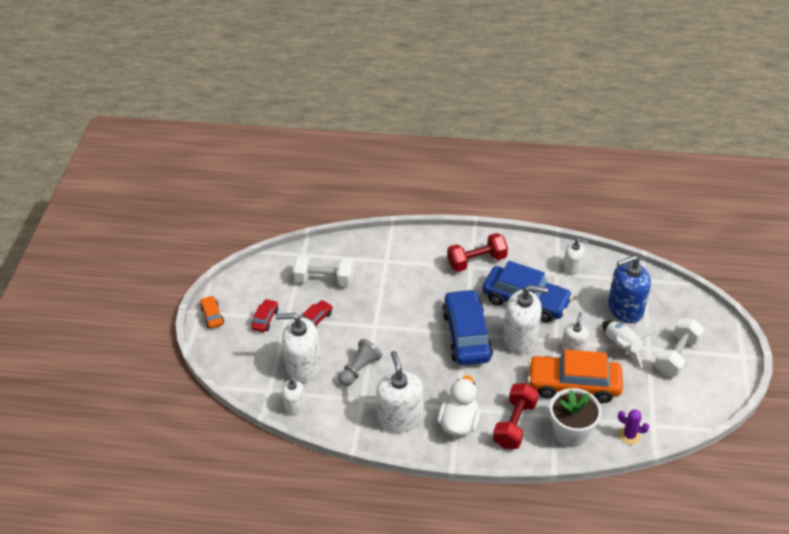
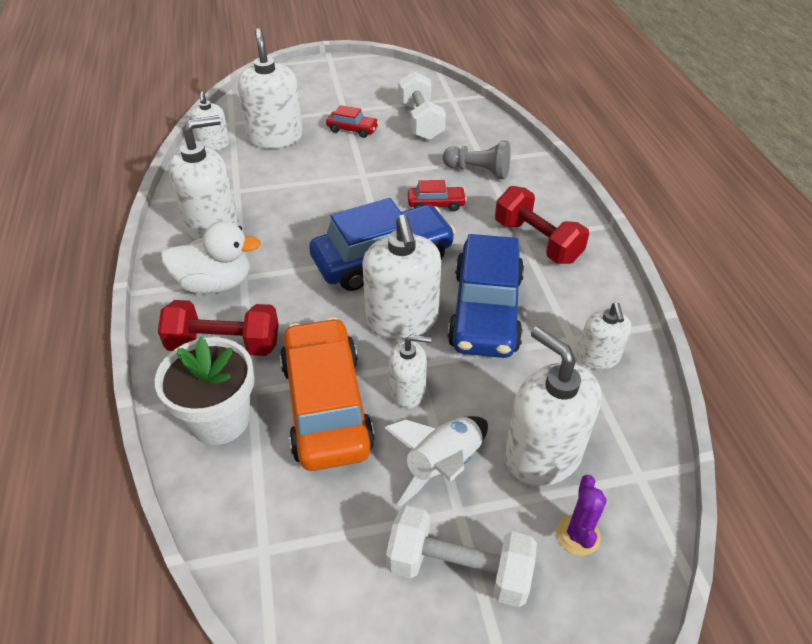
camera: 70 degrees right, 0 degrees up
orange car [200,296,224,329] -> none
red car [251,299,278,332] -> red car moved to [408,180,467,211]
grey pawn [338,339,382,386] -> grey pawn moved to [443,140,511,179]
blue soap dispenser [608,255,651,323] -> white soap dispenser [505,326,602,486]
purple cactus [618,410,649,445] -> purple cactus moved to [556,475,607,556]

